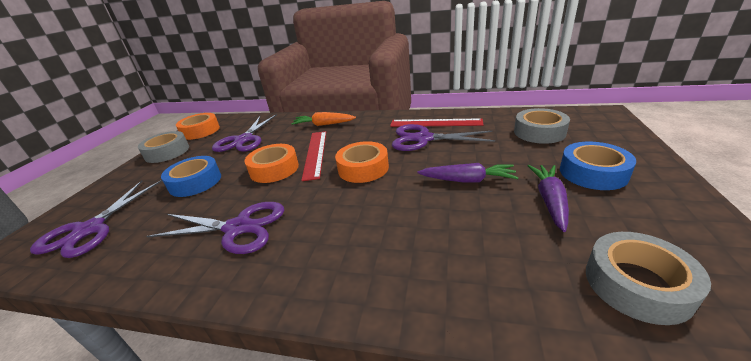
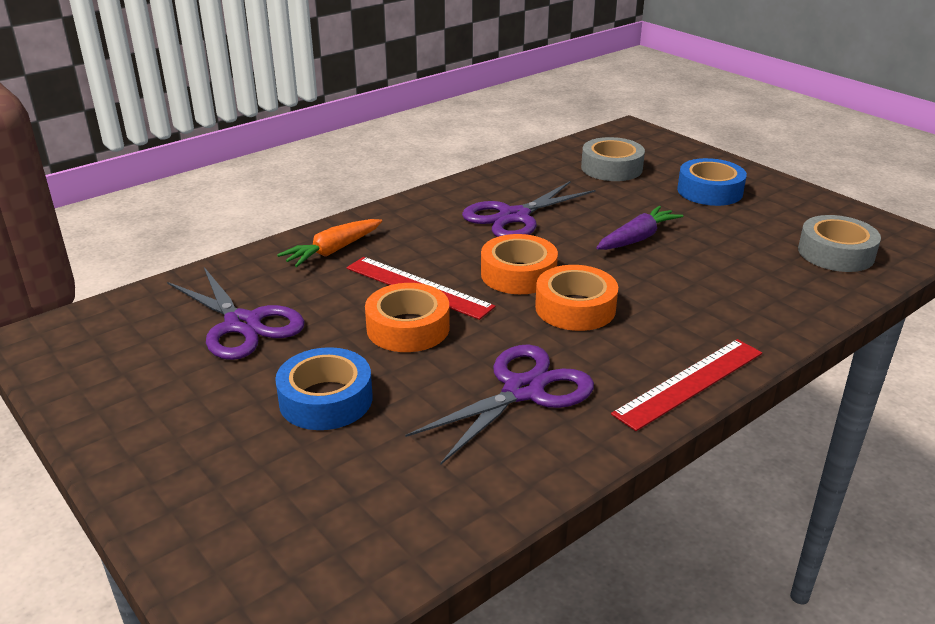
camera: 55 degrees left, 0 degrees up
purple scissors [30,180,162,258] -> none
grey tape [138,131,189,163] -> none
orange tape [176,113,220,140] -> orange tape moved to [535,265,618,331]
red ruler [390,118,483,127] -> red ruler moved to [611,339,762,431]
purple carrot [528,165,569,232] -> none

